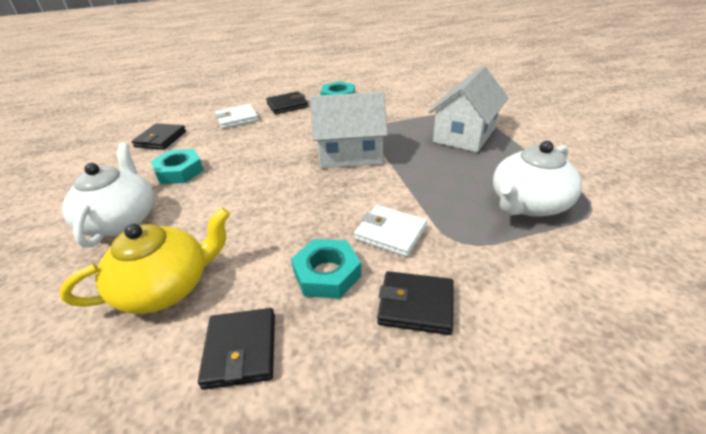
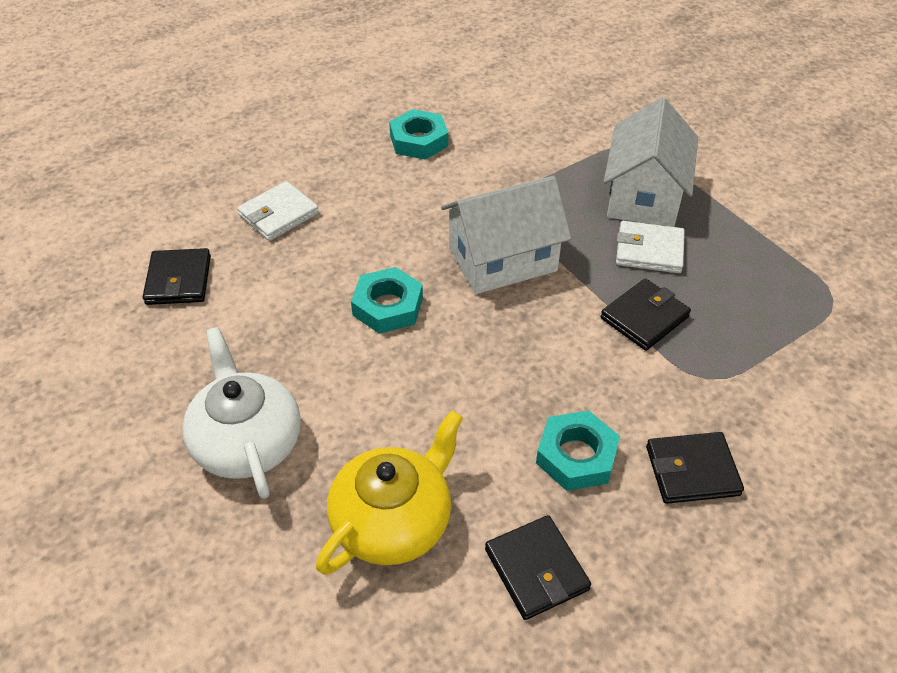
camera: 20 degrees left, 10 degrees up
turquoise nut [151,149,204,184] -> turquoise nut moved to [351,267,423,334]
black wallet [266,91,308,114] -> black wallet moved to [601,278,691,351]
white wallet [354,205,427,257] -> white wallet moved to [616,221,685,273]
white teapot [493,141,582,217] -> none

